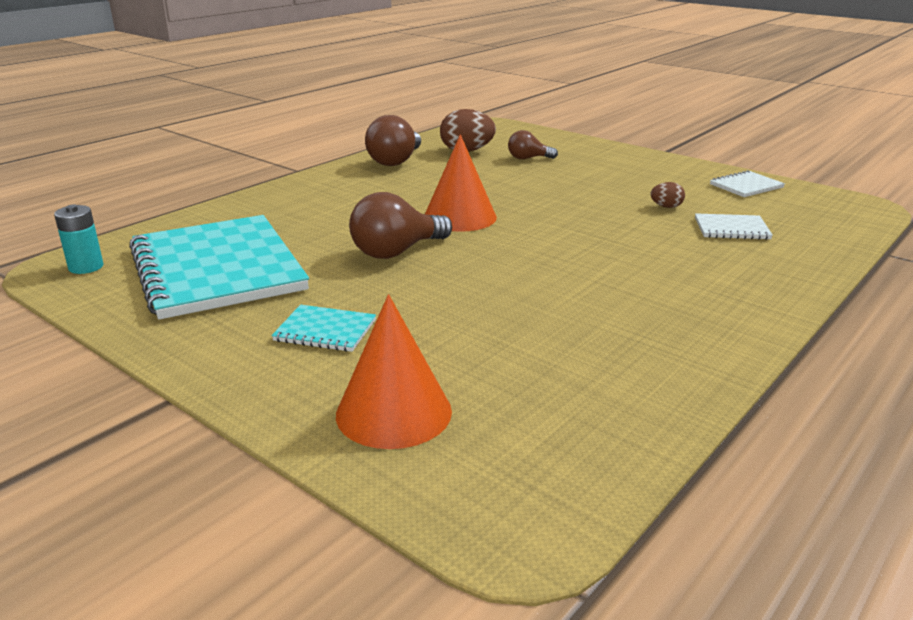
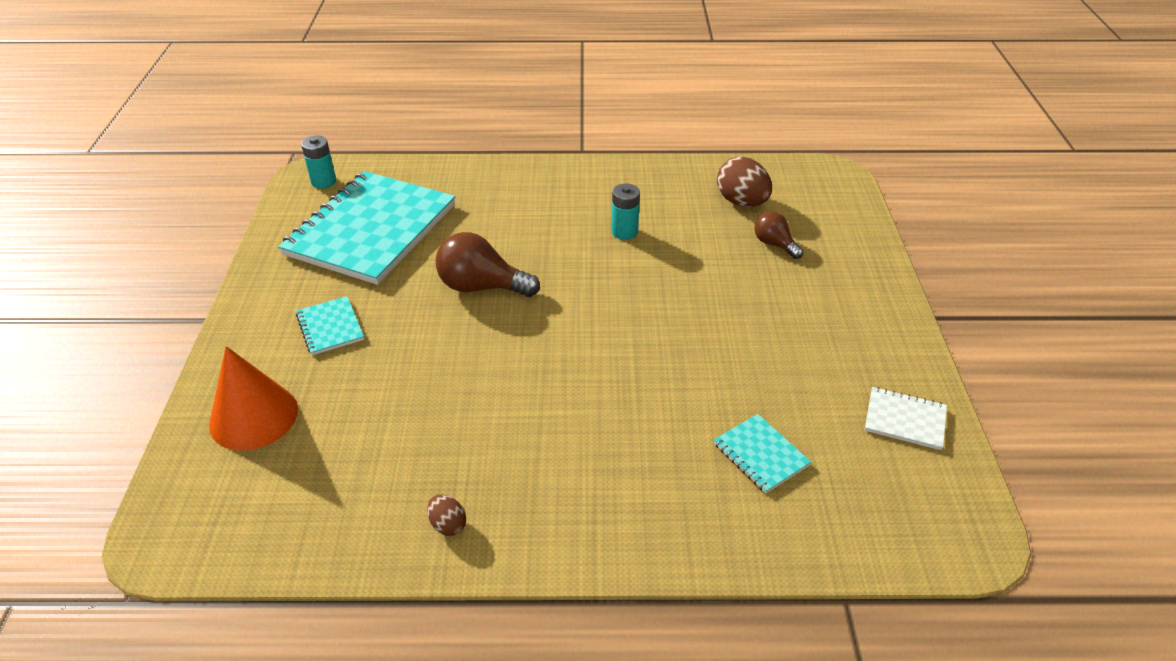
camera: 50 degrees right, 15 degrees up
brown light bulb [365,115,421,166] -> none
orange cone [425,134,497,232] -> none
brown egg [650,182,685,208] -> brown egg moved to [427,495,466,536]
white notebook [695,213,773,240] -> turquoise notebook [714,414,811,493]
none -> turquoise battery [611,183,640,240]

